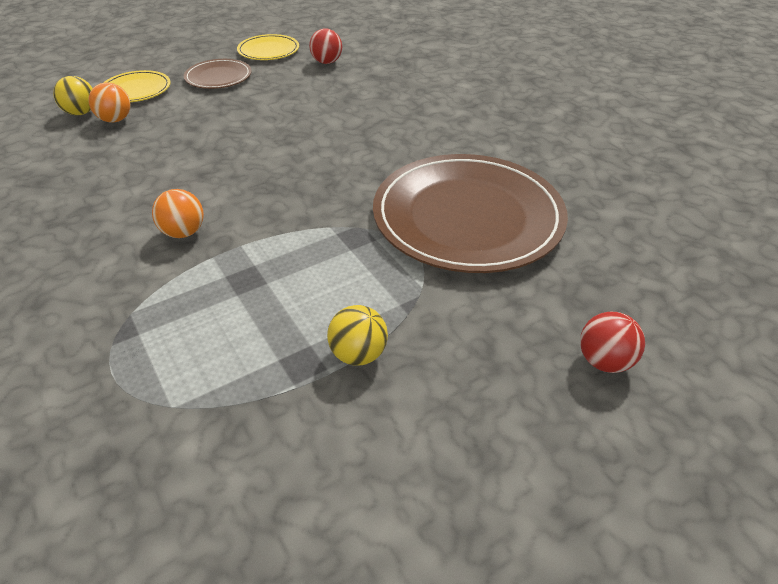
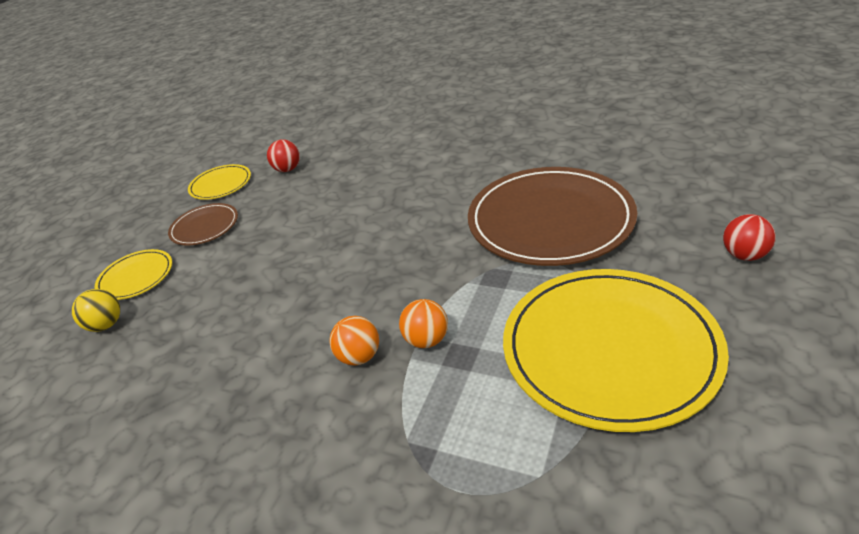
camera: 30 degrees left, 5 degrees down
orange ball [88,82,131,123] -> orange ball moved to [399,299,448,348]
yellow ball [327,305,388,365] -> yellow plate [503,269,729,432]

